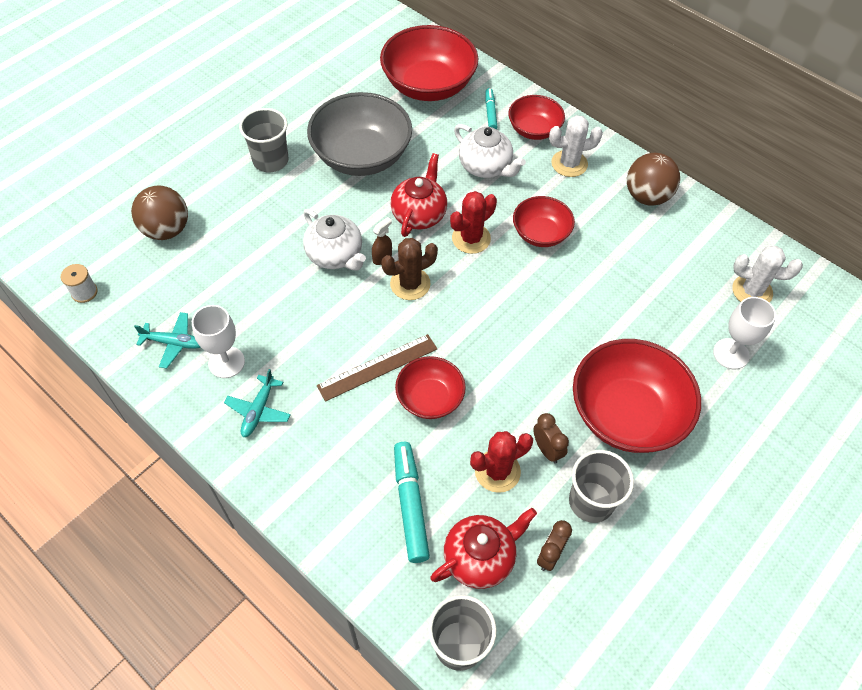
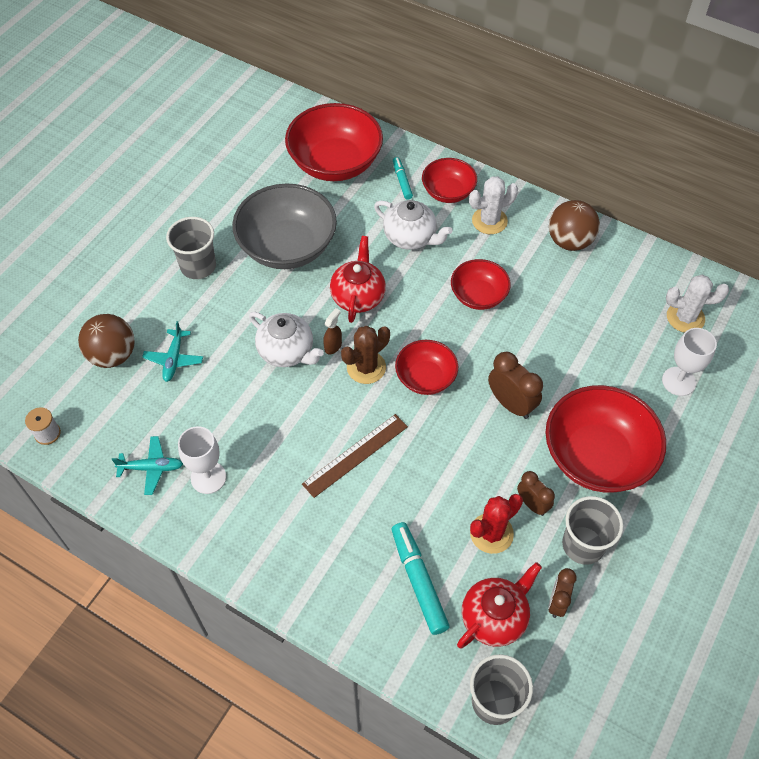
camera: 10 degrees left, 0 degrees up
turquoise plane [224,369,291,437] -> turquoise plane moved to [142,321,203,382]
red bowl [395,356,466,419] -> red bowl moved to [395,340,458,395]
red cactus [450,191,497,254] -> none
none -> brown clock [488,352,543,419]

